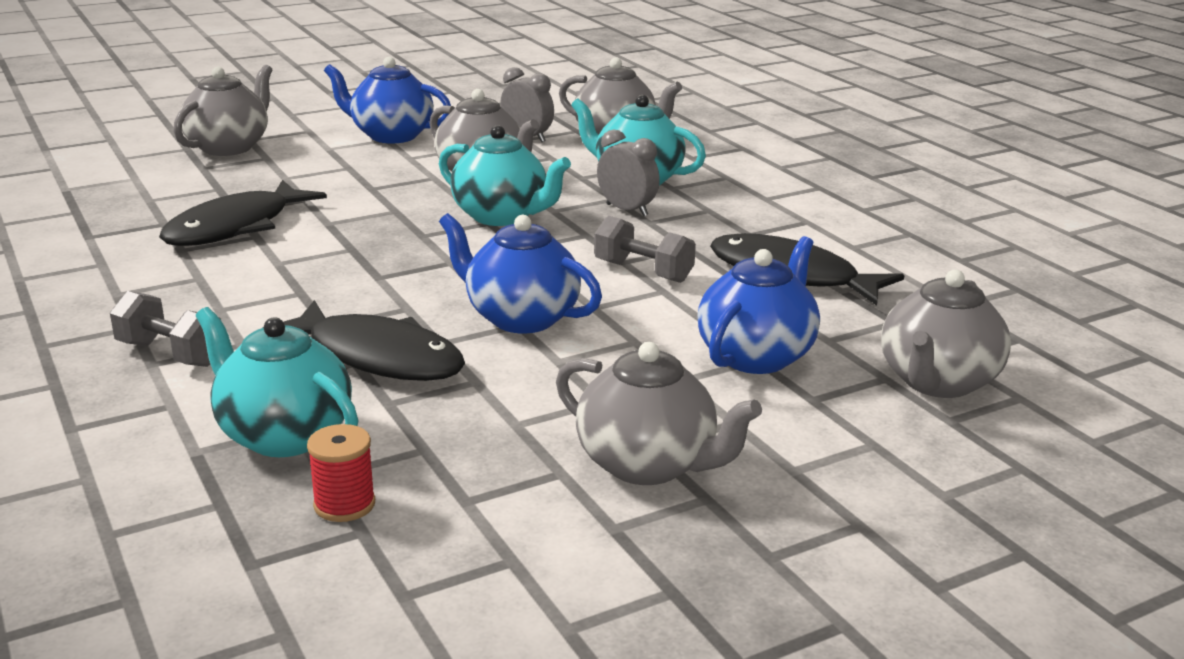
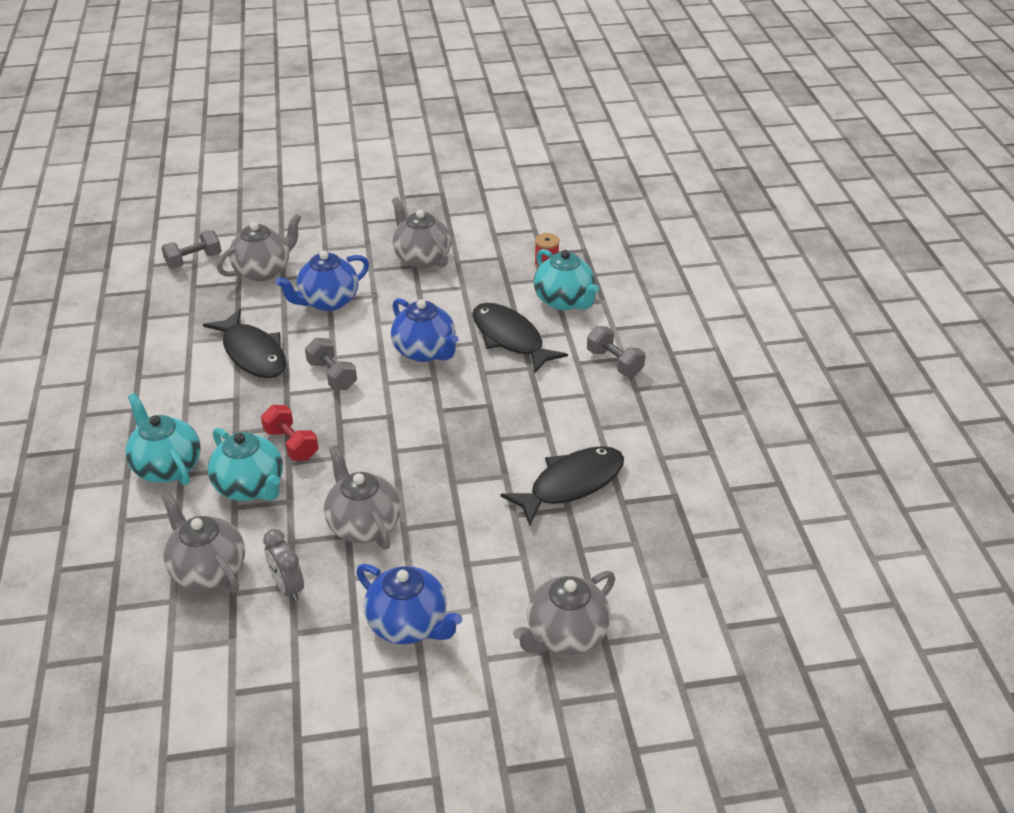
camera: 160 degrees left, 15 degrees up
turquoise teapot [439,125,571,226] -> turquoise teapot moved to [125,393,201,485]
grey clock [597,129,660,216] -> red dumbbell [261,405,318,461]
none -> grey dumbbell [161,230,221,269]

